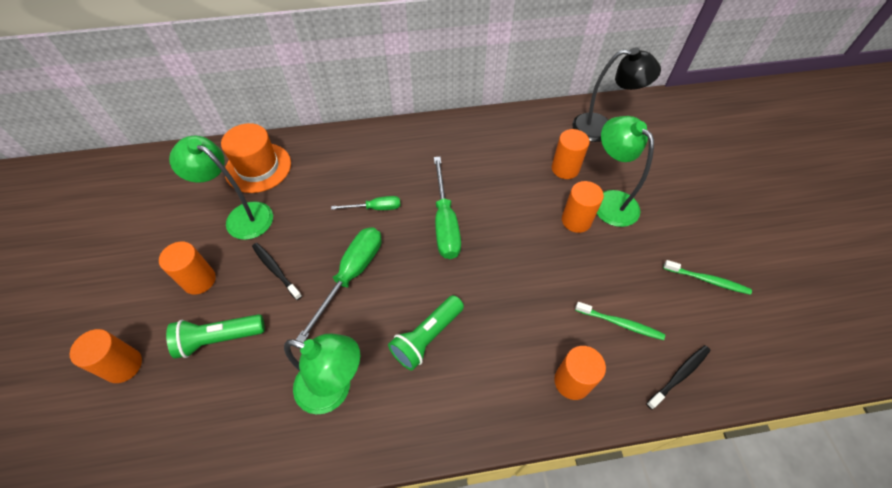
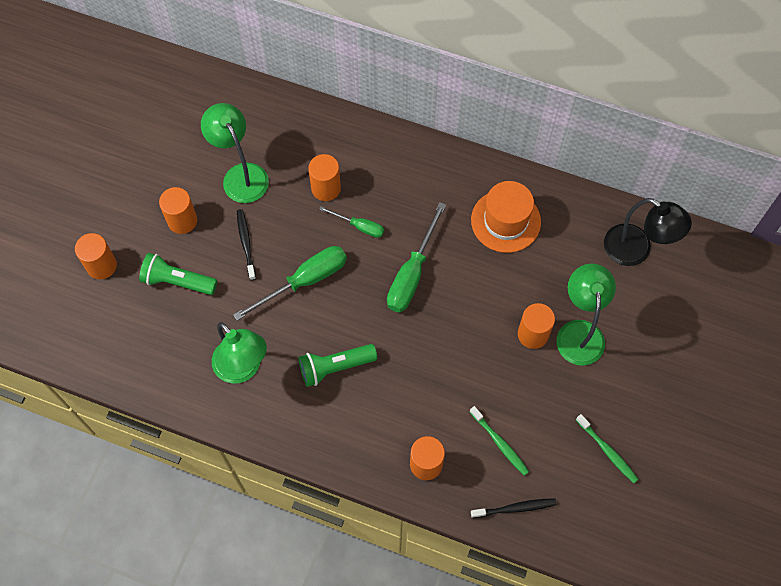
camera: 30 degrees right, 10 degrees up
orange hat [221,123,291,193] -> orange hat moved to [471,181,541,253]
orange cylinder [552,129,590,179] -> orange cylinder moved to [308,154,341,201]

